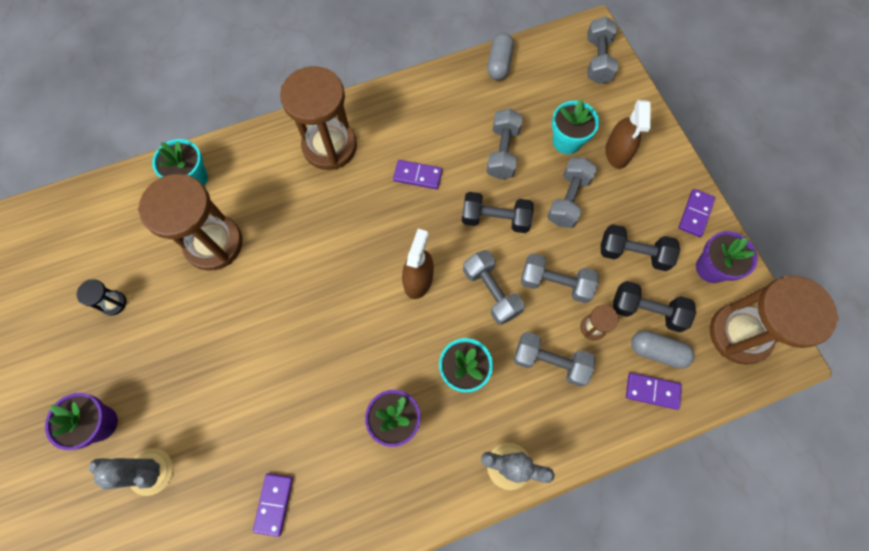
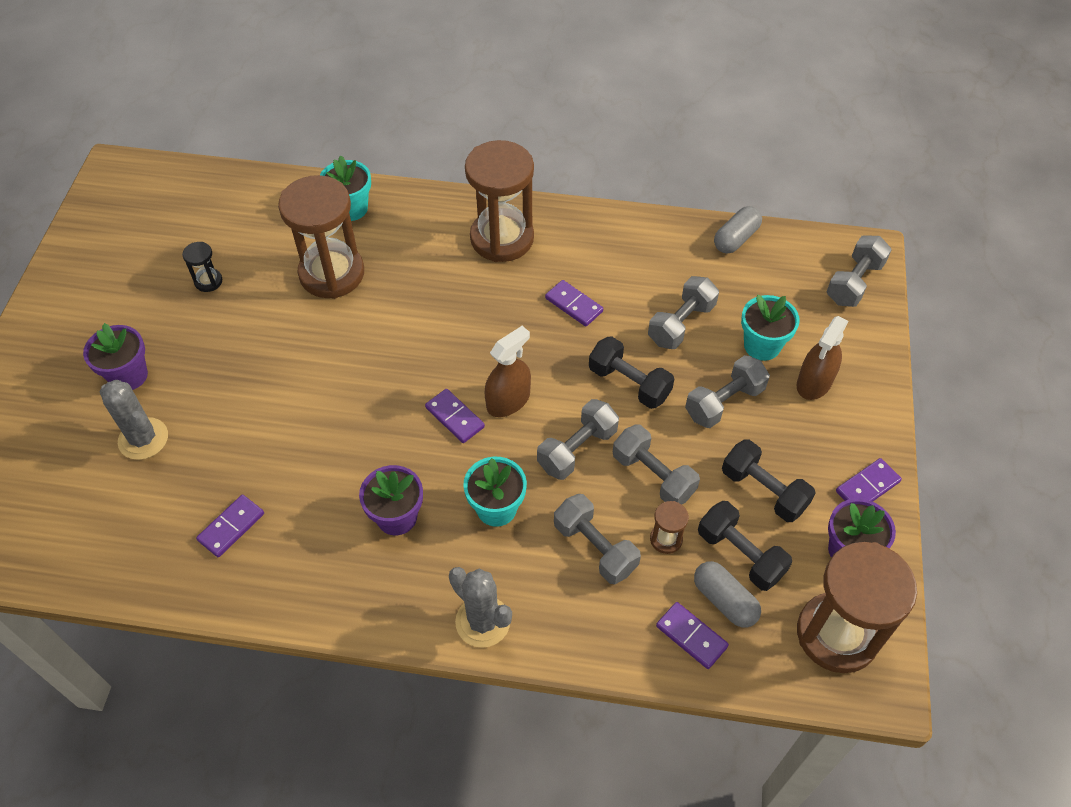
camera: 30 degrees right, 15 degrees down
grey dumbbell [463,250,525,325] -> grey dumbbell turned 45 degrees clockwise [537,399,619,480]
none -> purple domino [425,389,485,443]

